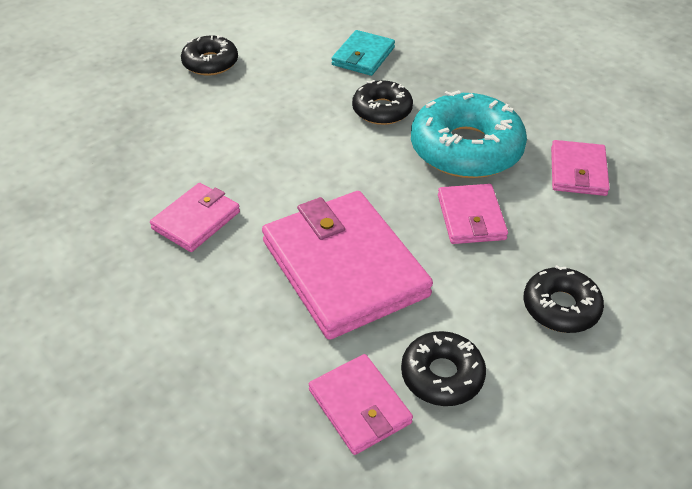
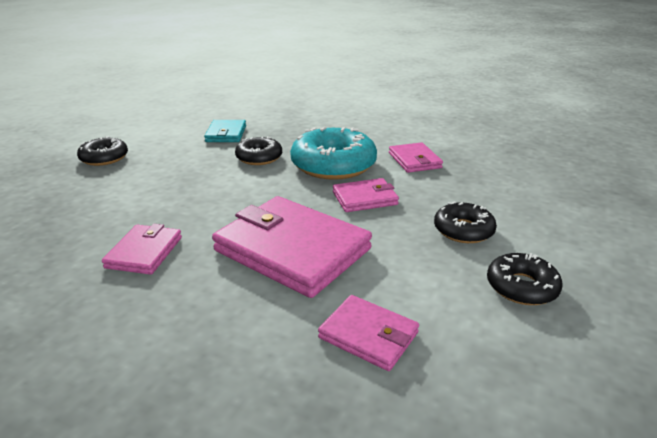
camera: 25 degrees left, 15 degrees down
black donut [401,331,486,406] -> black donut moved to [487,253,563,305]
pink wallet [438,184,508,244] -> pink wallet turned 75 degrees counterclockwise [333,178,399,212]

